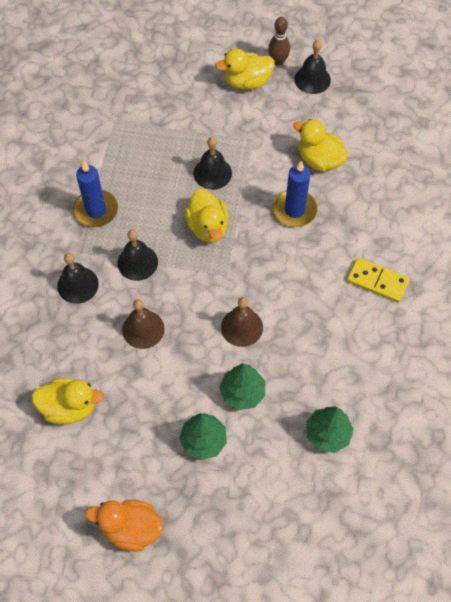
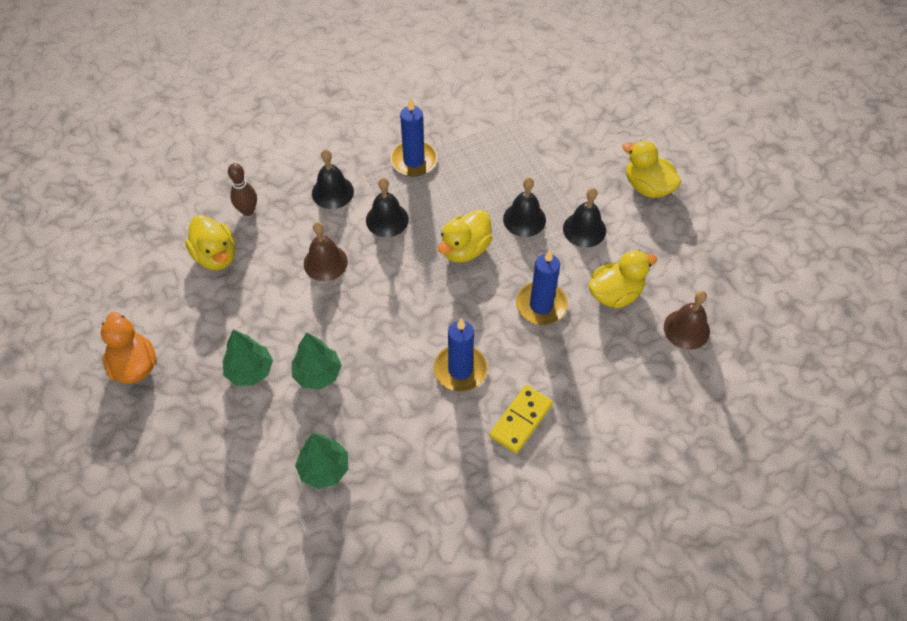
camera: 55 degrees right, 5 degrees down
brown bell [221,297,263,347] -> brown bell moved to [664,291,710,350]
brown bowling pin [268,17,290,66] -> brown bowling pin moved to [228,163,257,216]
yellow duck [293,119,348,171] -> yellow duck turned 60 degrees clockwise [589,250,657,309]
black bell [294,40,331,94] -> black bell moved to [563,188,606,247]
yellow domino [347,258,410,303] -> yellow domino turned 45 degrees clockwise [489,385,553,454]
none -> blue candle [434,318,487,392]

